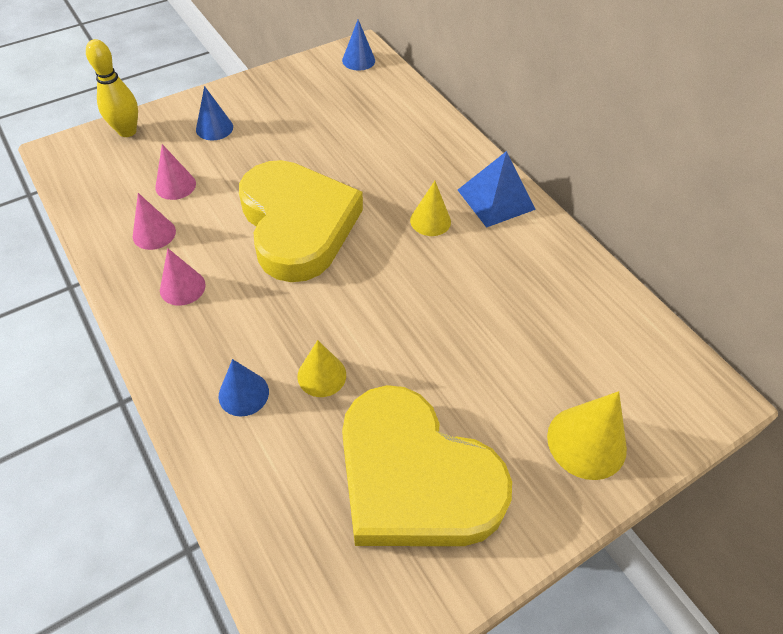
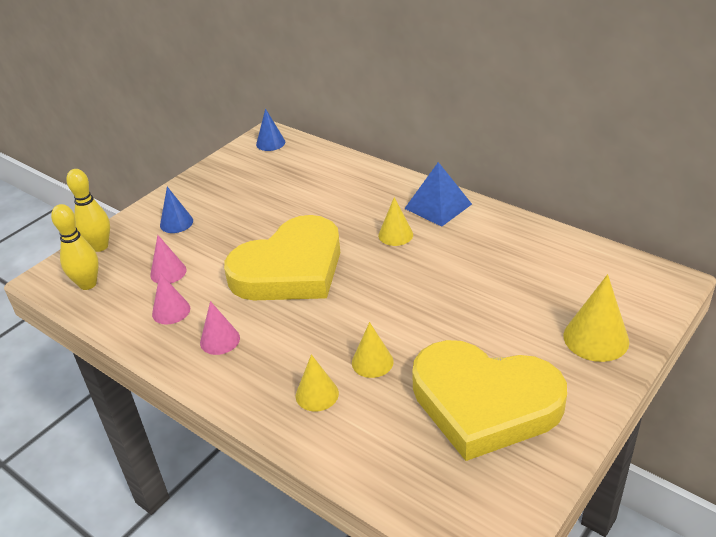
camera: 15 degrees left, 15 degrees down
blue cone [219,359,269,417] -> yellow cone [296,354,339,412]
yellow heart [239,160,363,282] -> yellow heart turned 90 degrees clockwise [224,215,340,300]
none -> yellow bowling pin [51,204,99,290]

